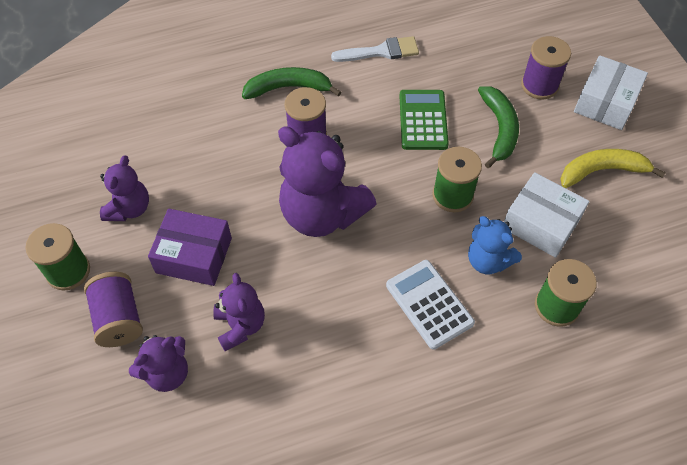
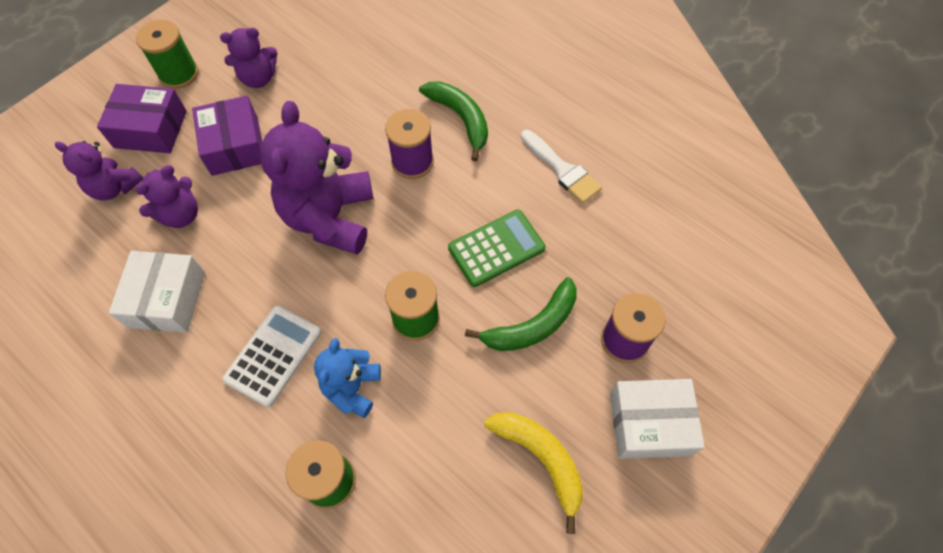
camera: 60 degrees right, 5 degrees up
purple spool [84,272,143,347] -> purple box [97,84,187,153]
white box [504,172,589,258] -> white box moved to [109,251,205,333]

